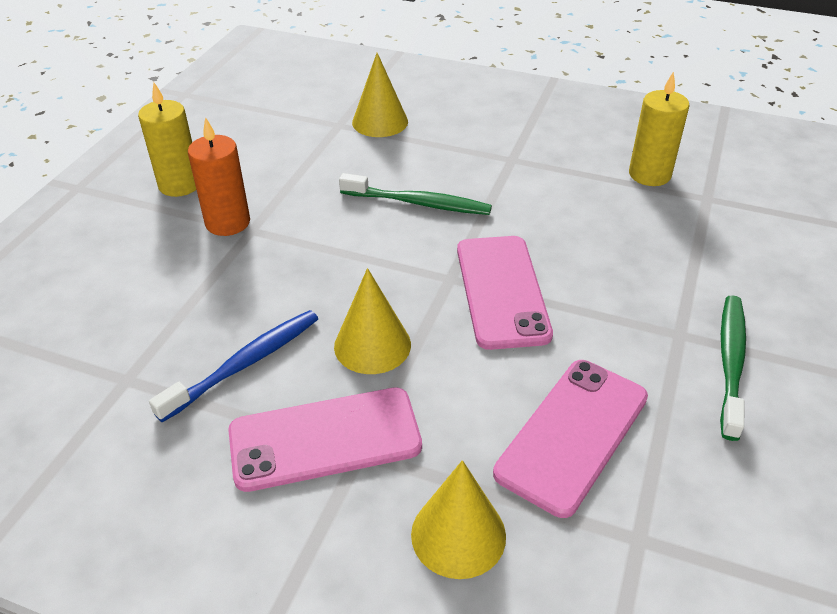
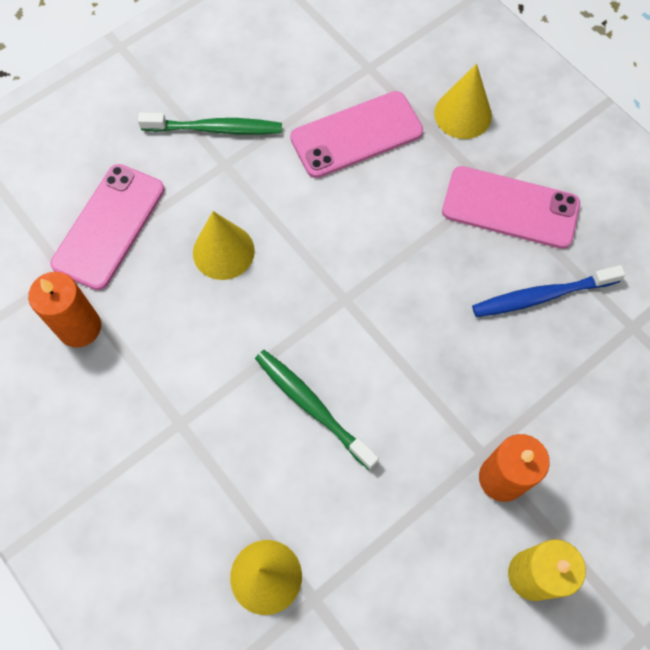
camera: 150 degrees left, 25 degrees up
yellow cone [334,268,411,374] -> yellow cone moved to [193,211,255,280]
pink phone [457,236,553,350] -> pink phone moved to [50,164,164,290]
yellow candle [629,72,690,186] -> orange candle [28,272,101,348]
green toothbrush [720,295,746,441] -> green toothbrush turned 135 degrees counterclockwise [138,112,282,135]

